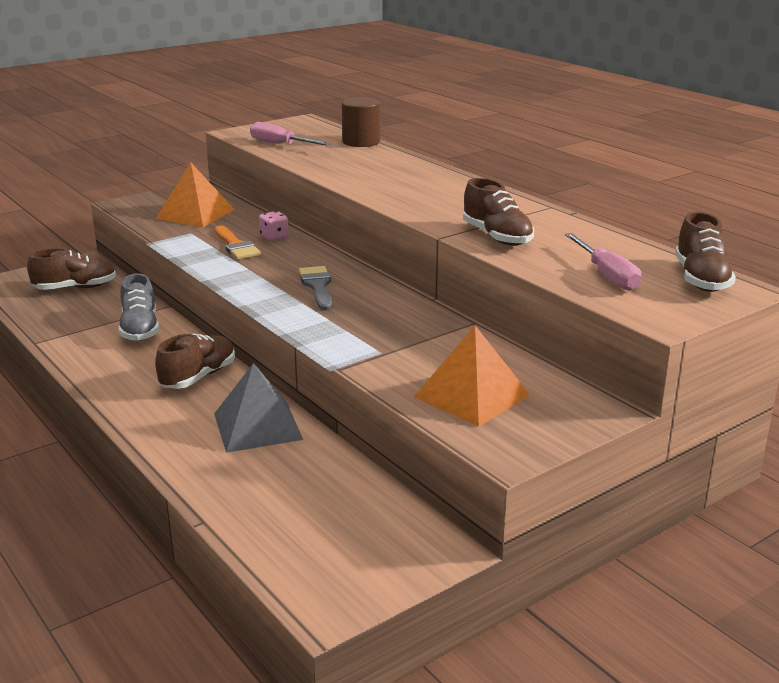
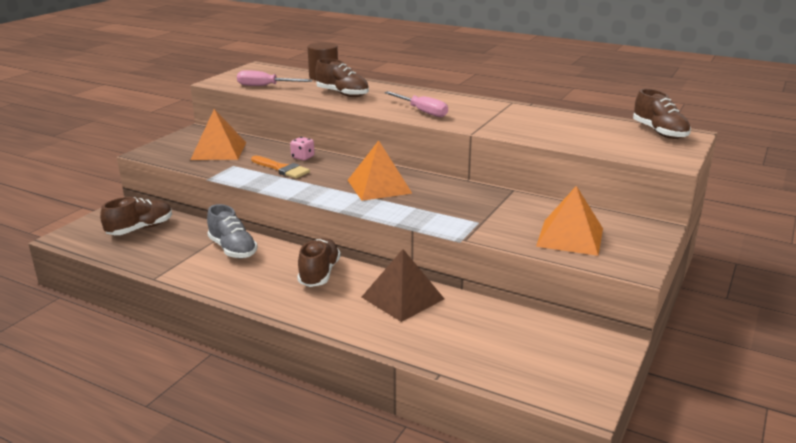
camera: 25 degrees left, 0 degrees up
grey pyramid [214,363,303,453] -> brown pyramid [362,249,444,322]
grey brush [299,266,333,311] -> orange pyramid [348,141,412,201]
brown shoe [463,178,534,246] -> brown shoe moved to [315,59,369,97]
pink screwdriver [565,233,641,291] -> pink screwdriver moved to [384,91,448,117]

